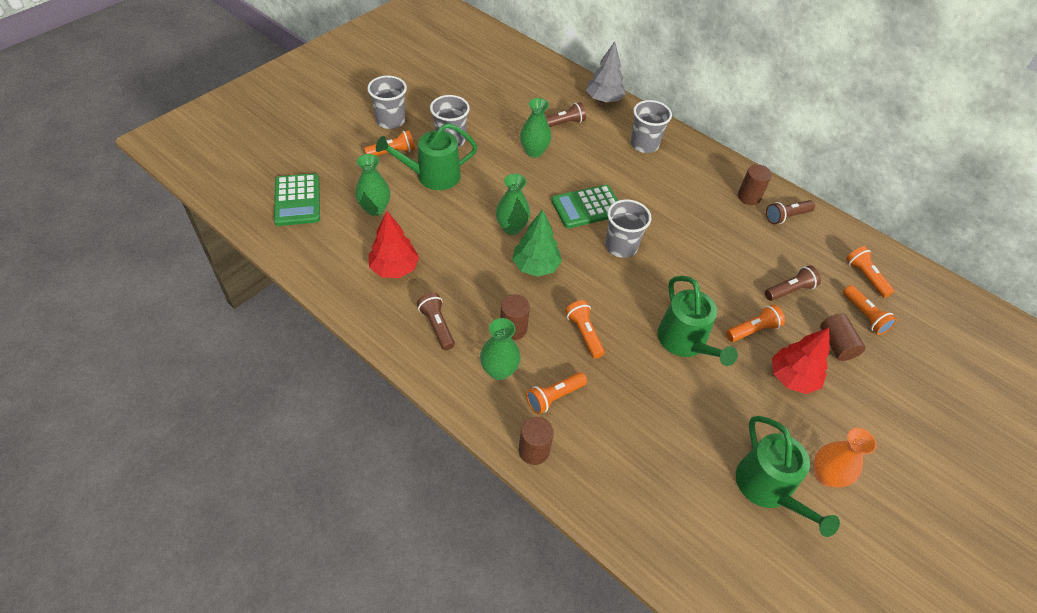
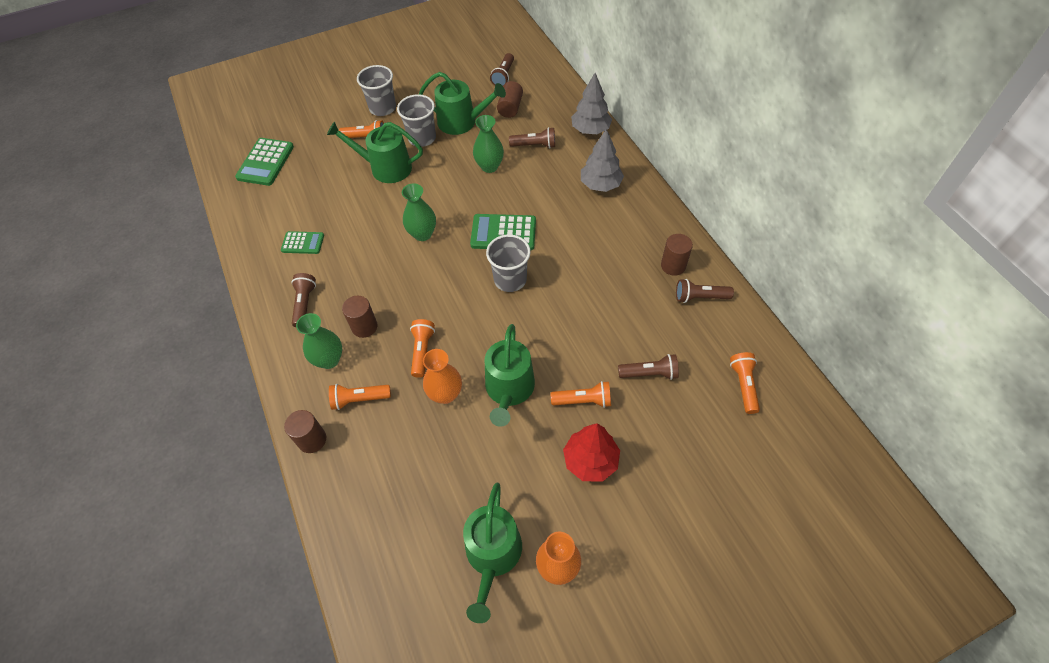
camera: 30 degrees right, 5 degrees up
green vase [355,154,390,216] -> none
red tree [369,211,419,278] -> green calculator [281,231,324,254]
green tree [512,210,562,277] -> none
grey cup [630,100,672,153] -> grey tree [581,129,624,192]
brown cylinder [820,313,865,361] -> brown cylinder moved to [497,81,523,118]
orange flashlight [843,285,897,335] -> none
none -> green watering can [419,72,506,135]
none -> orange vase [423,349,462,404]
none -> brown flashlight [490,53,514,86]

